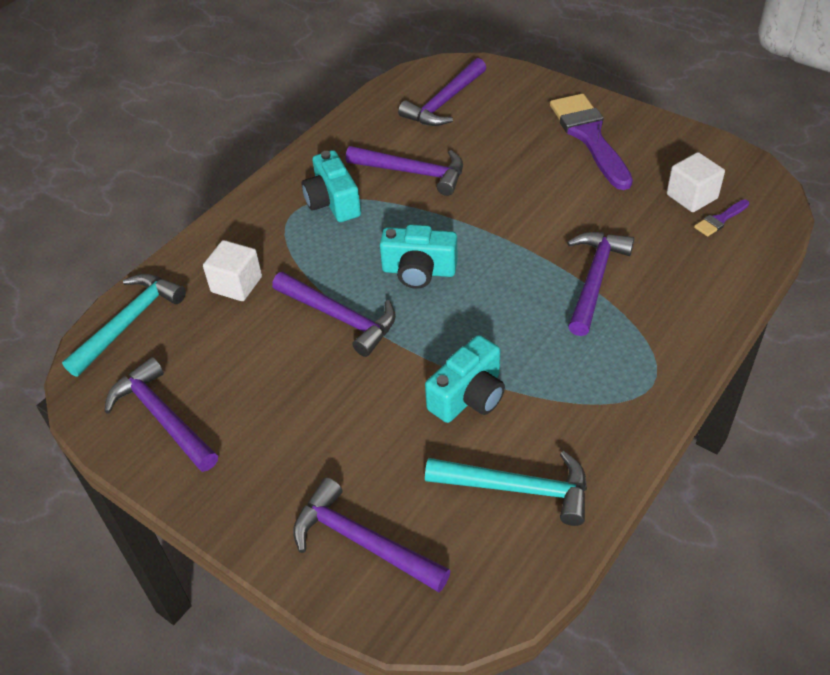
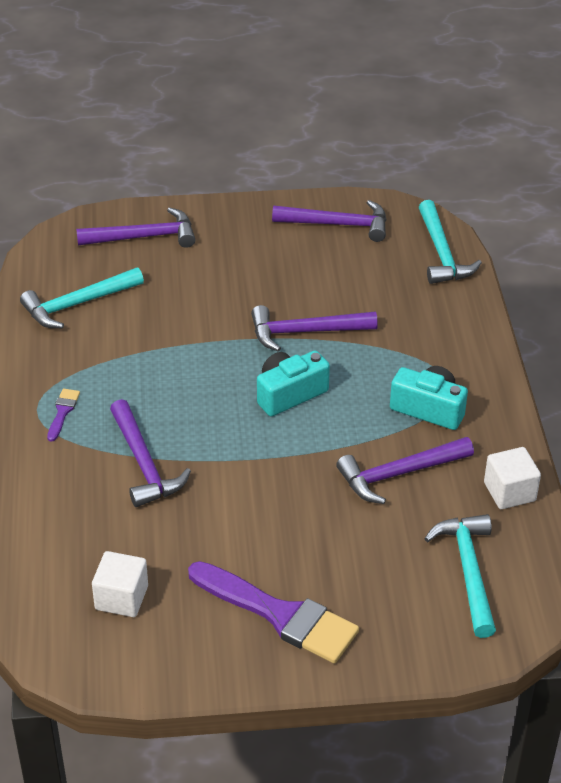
camera: 135 degrees right, 5 degrees down
white cube [203,240,262,301] -> white cube moved to [484,447,541,509]
purple hammer [398,58,486,126] -> turquoise hammer [424,514,496,638]
turquoise camera [425,335,505,423] -> none
purple brush [694,199,749,237] -> purple brush moved to [47,389,80,442]

